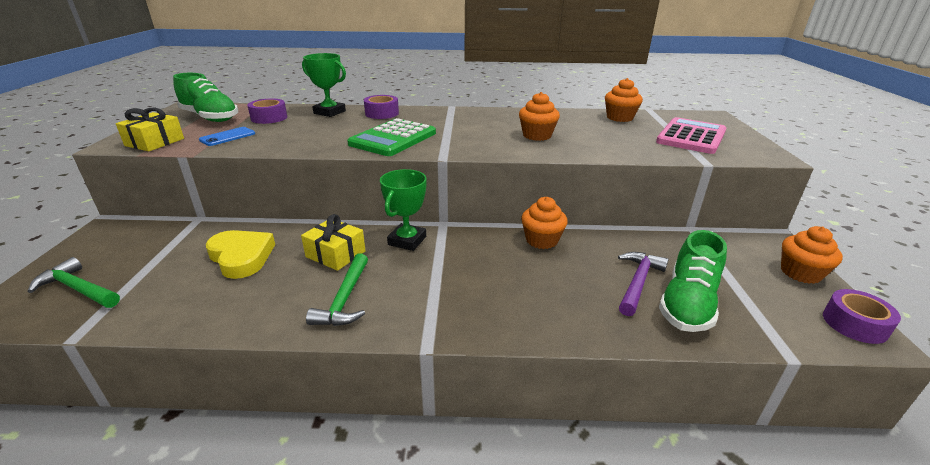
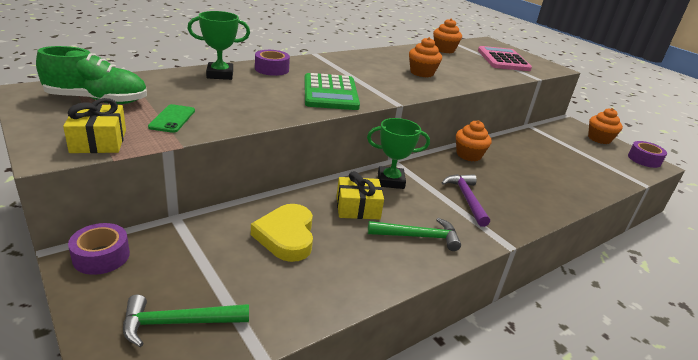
camera: 40 degrees left, 0 degrees up
blue phone [199,127,255,146] -> green phone [148,104,195,133]
yellow heart [206,230,275,279] -> yellow heart turned 105 degrees counterclockwise [251,204,313,262]
purple tape [247,98,287,124] -> purple tape moved to [68,223,130,275]
green hammer [306,253,368,326] -> green hammer turned 60 degrees counterclockwise [368,218,461,251]
green trophy [380,169,427,251] -> green trophy turned 75 degrees counterclockwise [367,118,430,189]
purple hammer [618,252,669,316] -> purple hammer moved to [442,174,490,227]
green shoe [659,230,727,332] -> none

